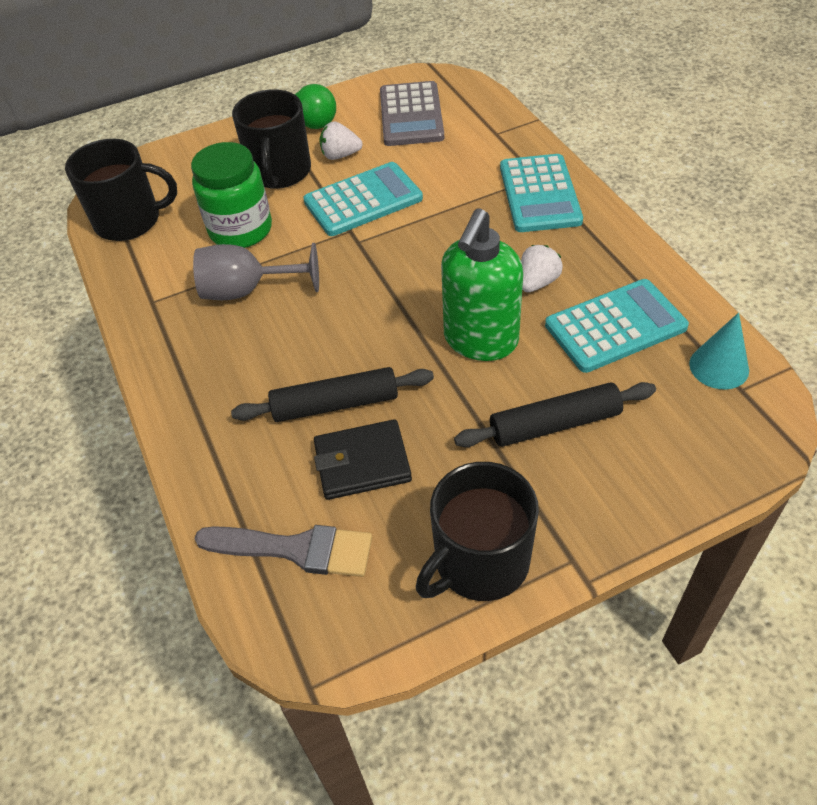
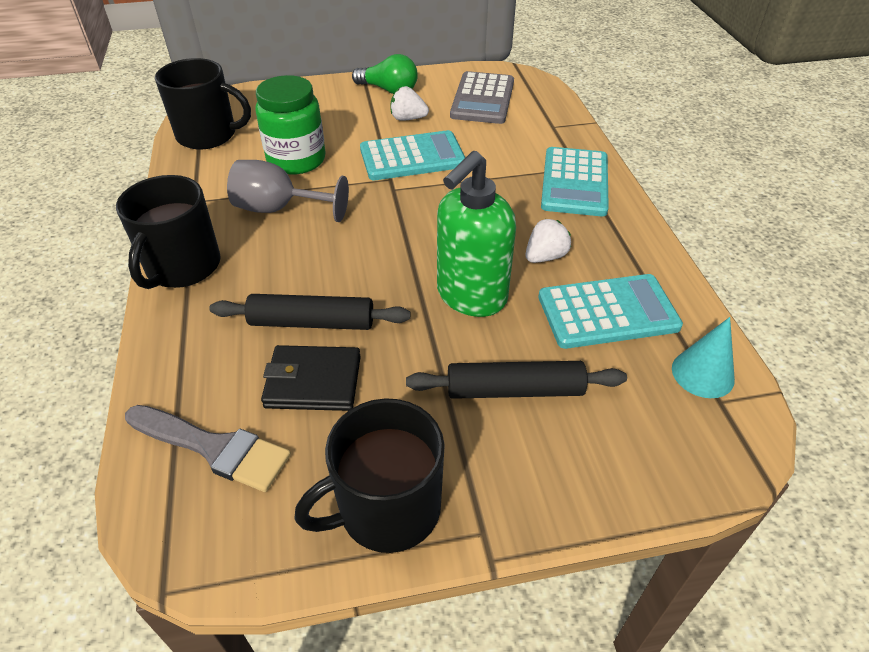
camera: 10 degrees right, 5 degrees down
black mug [232,89,311,189] -> black mug moved to [116,175,221,289]

